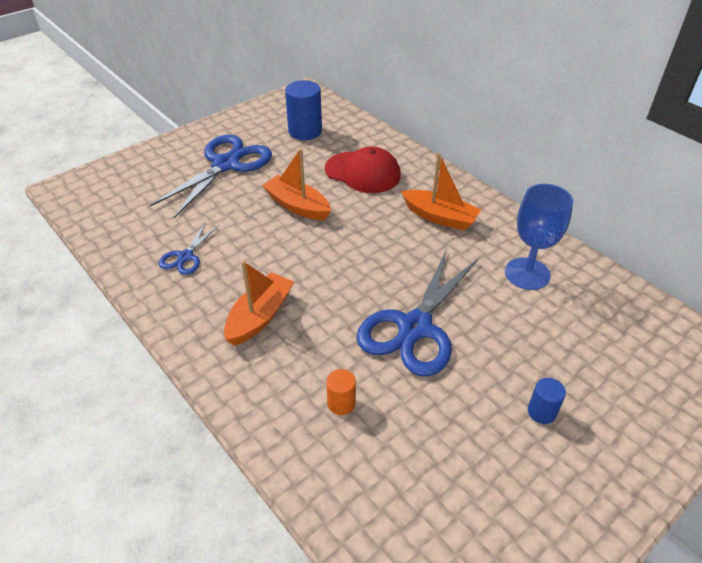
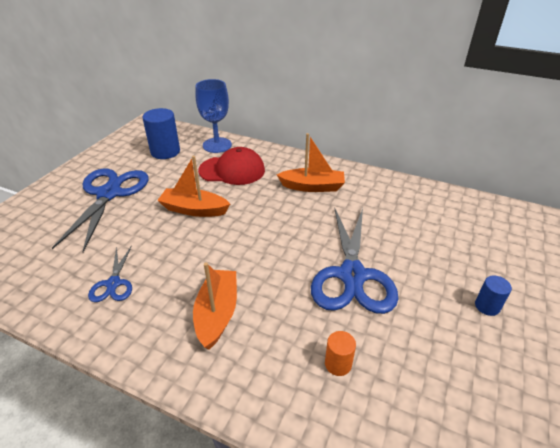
camera: 25 degrees left, 5 degrees down
blue goblet [505,184,573,290] -> blue goblet moved to [195,79,232,153]

